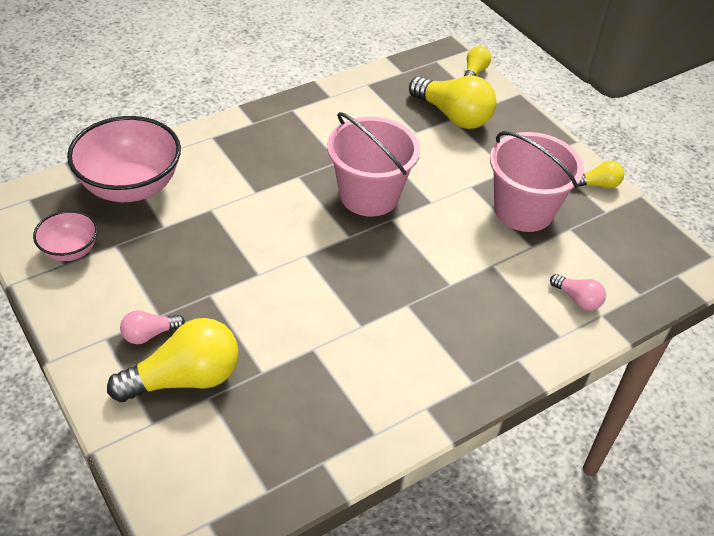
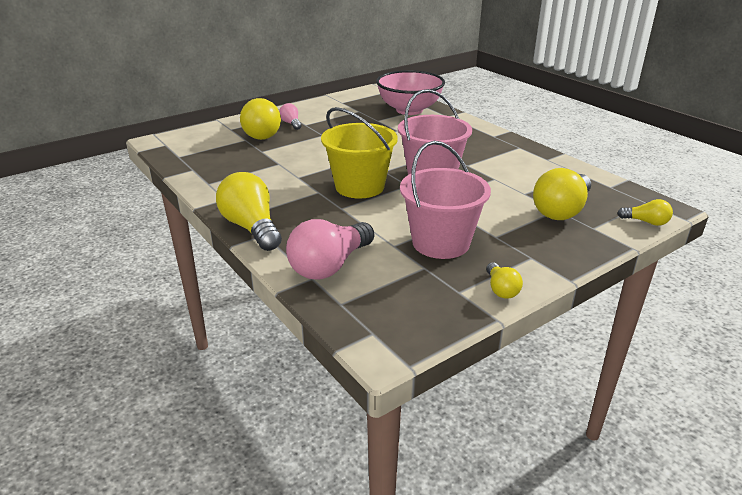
camera: 90 degrees right, 15 degrees down
pink bowl [33,210,98,261] -> none
pink light bulb [550,274,606,311] -> pink light bulb [286,219,374,280], size x1.99
none -> yellow light bulb [216,172,282,251]
none -> yellow bucket [321,107,398,198]

